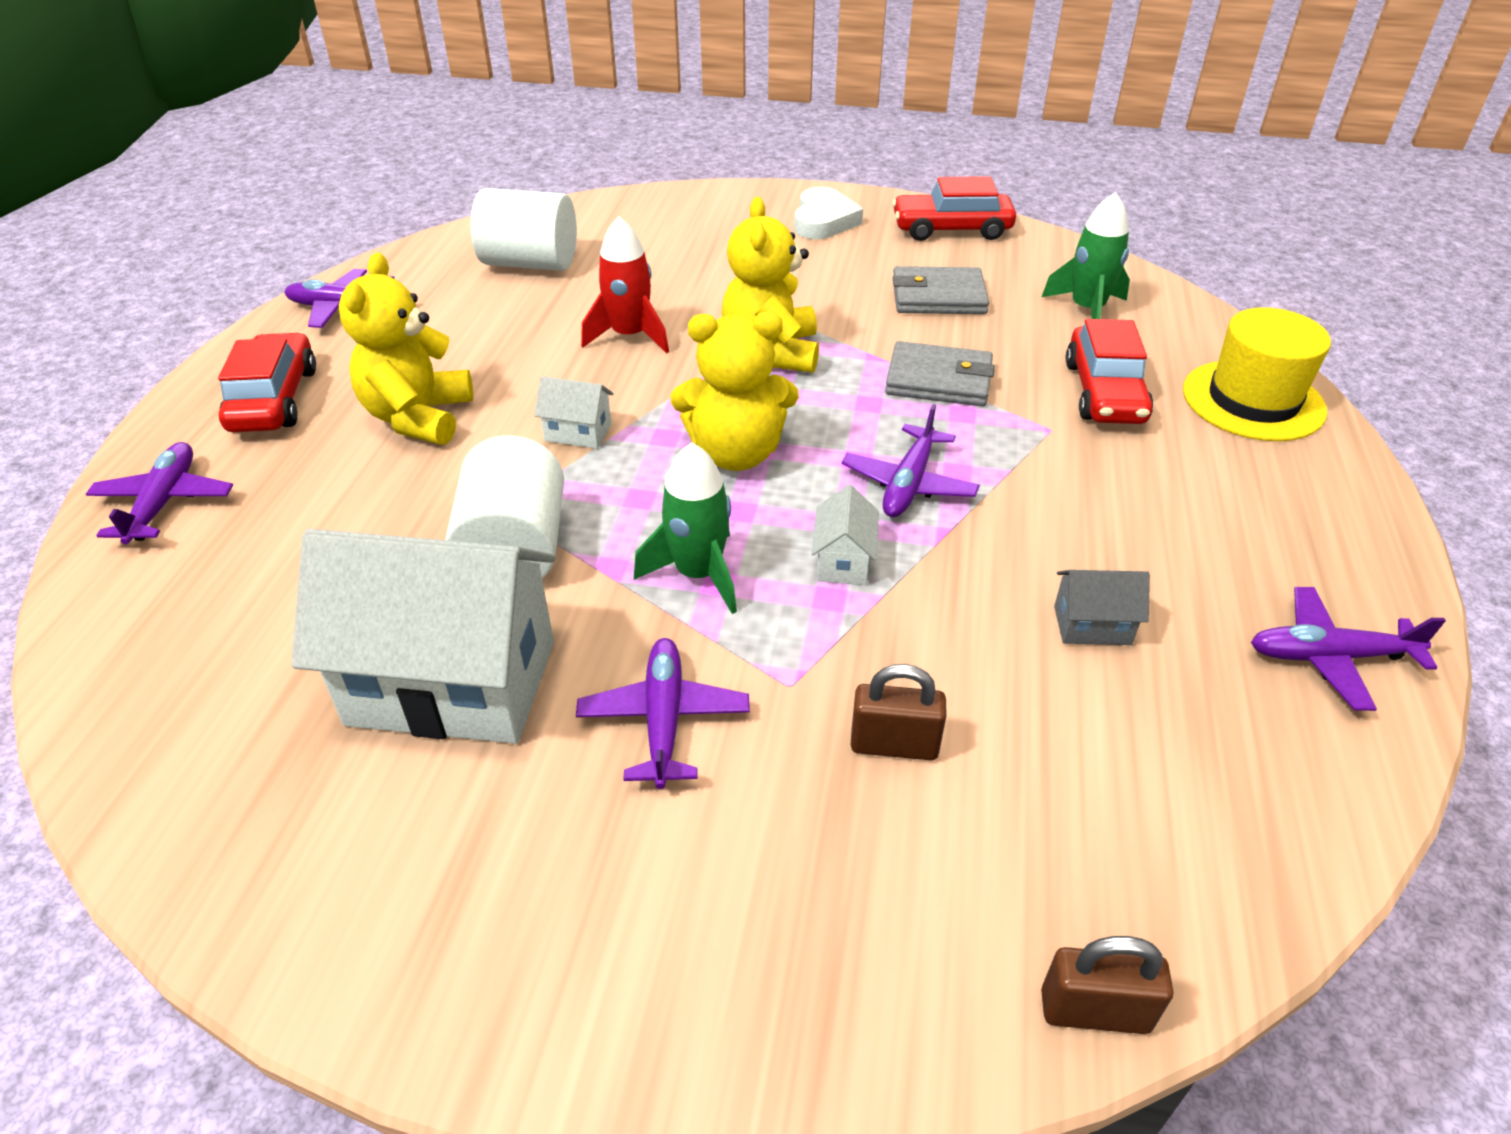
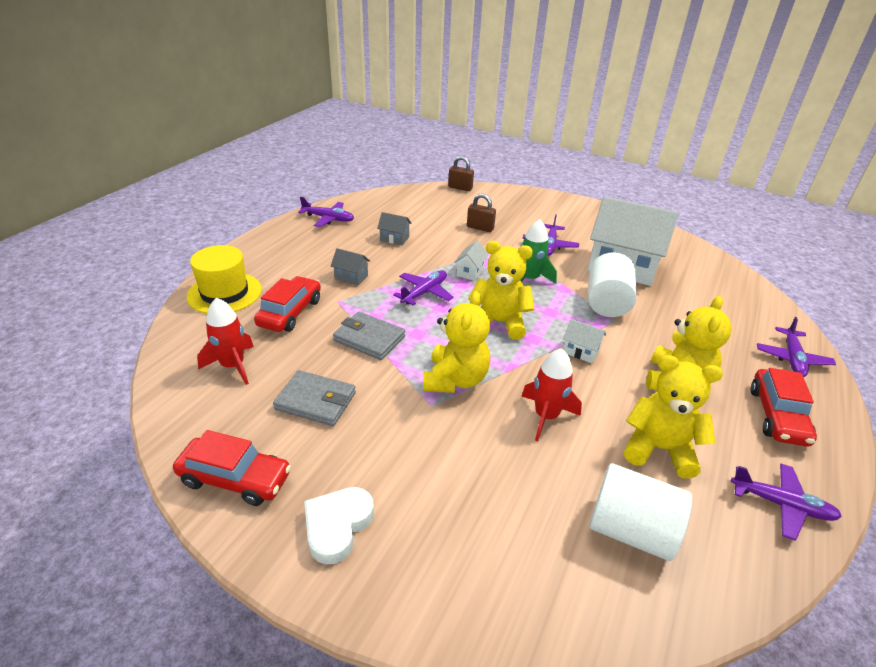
camera: 165 degrees left, 5 degrees down
green rocket [1042,192,1130,319] -> red rocket [197,298,254,385]
none -> grey house [331,248,370,286]
none -> yellow teddy bear [624,355,723,479]

